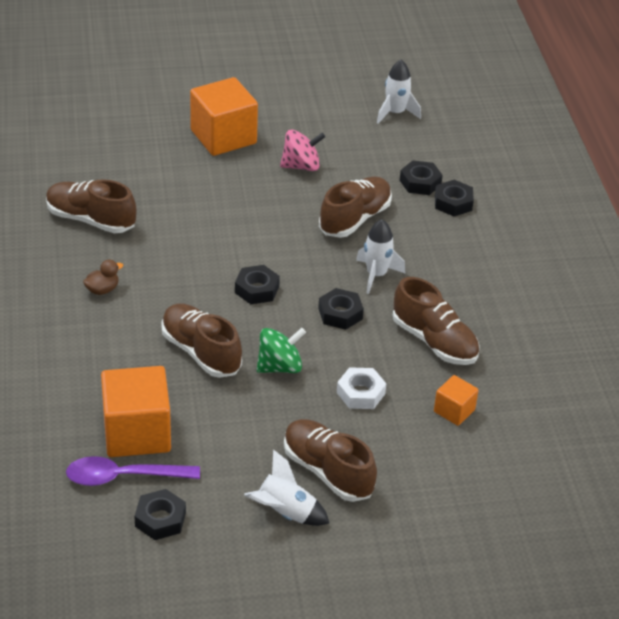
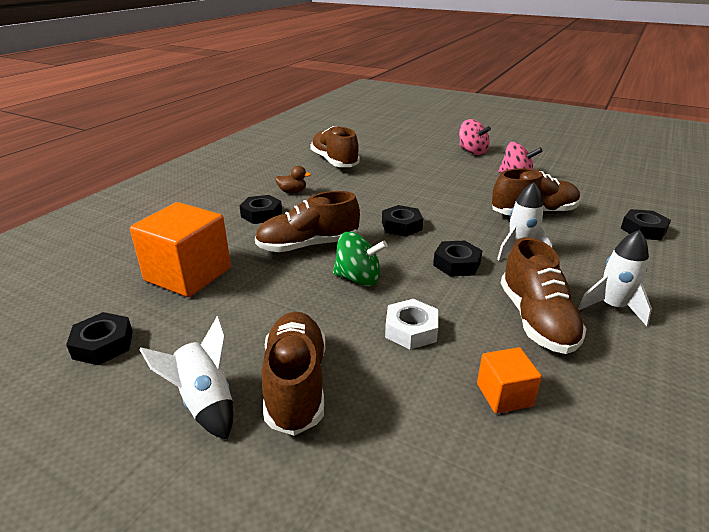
camera: 40 degrees right, 10 degrees down
purple spoon [66,456,200,486] -> none
brown shoe [161,304,242,378] -> brown shoe turned 105 degrees counterclockwise [255,191,360,252]
orange cube [190,77,258,156] -> pink spinning top [459,119,491,155]
white rocket [377,60,421,124] -> white rocket moved to [578,230,652,326]
black nut [400,160,443,195] -> black nut moved to [240,195,282,224]

